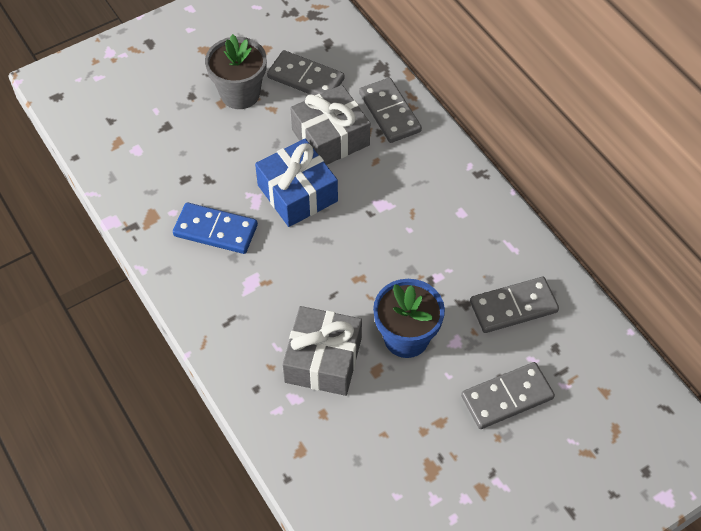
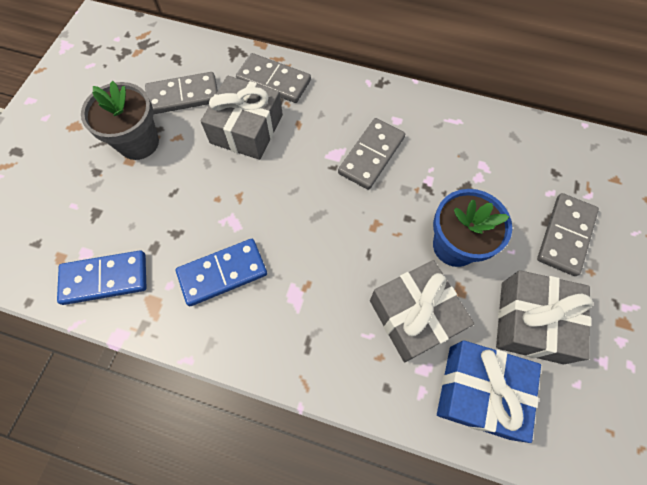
camera: 40 degrees left, 10 degrees up
blue gift [255,139,338,227] -> blue gift moved to [437,340,541,443]
grey domino [470,277,559,333] -> grey domino moved to [338,118,405,190]
none -> blue domino [57,251,146,305]
none -> grey gift [496,270,593,364]

